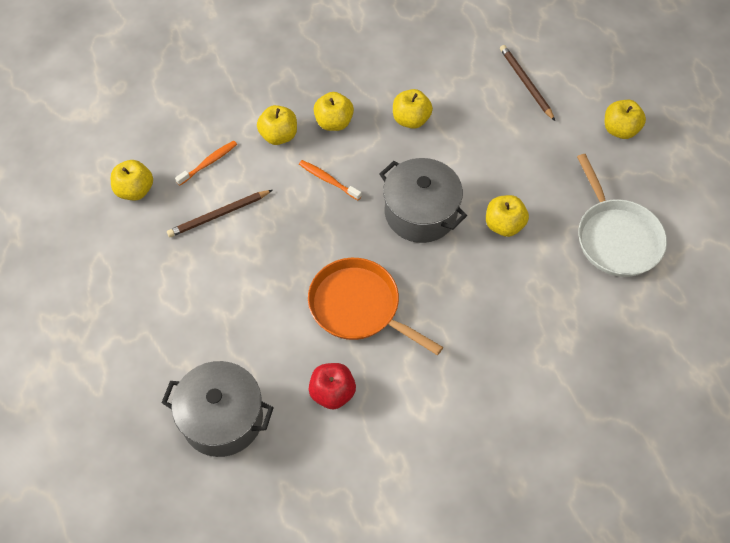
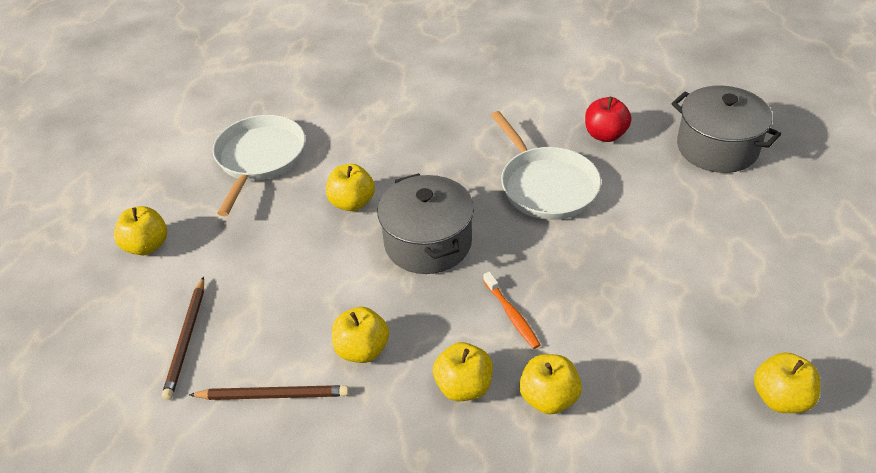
camera: 150 degrees left, 15 degrees down
brown pencil [167,190,272,237] -> brown pencil moved to [189,385,349,400]
orange toothbrush [175,141,237,186] -> none
orange pan [308,258,443,355] -> white pan [491,111,601,220]

